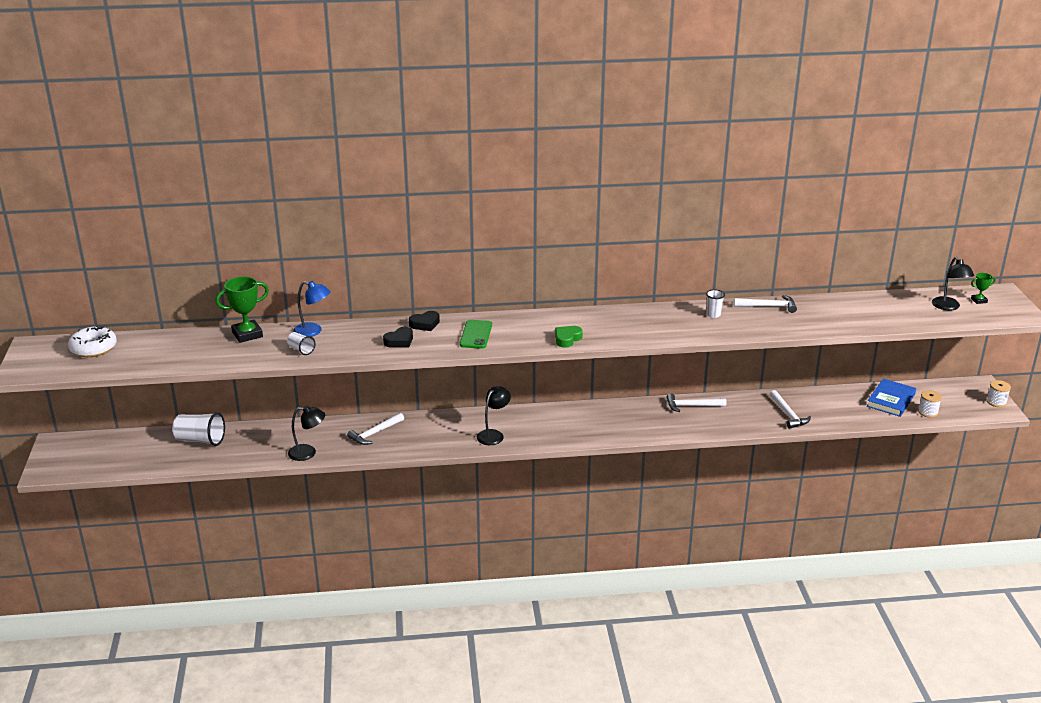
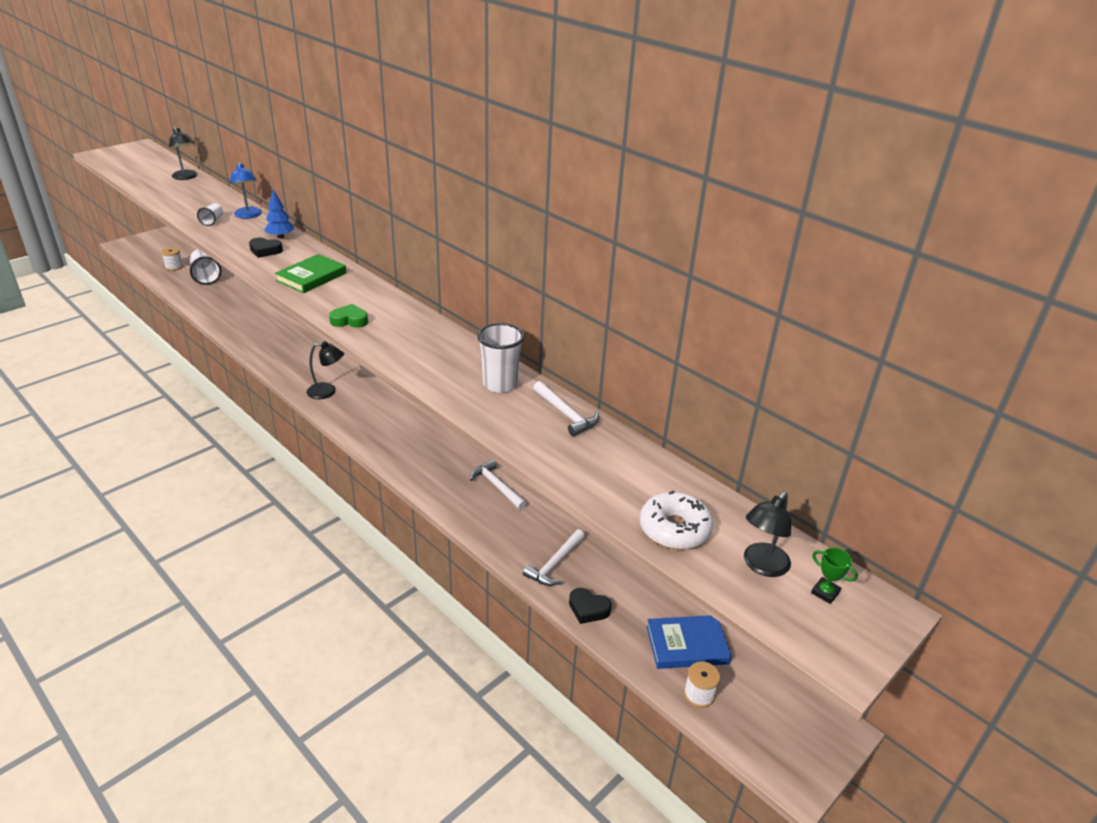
camera: 50 degrees right, 5 degrees up
white donut [68,326,117,357] -> white donut moved to [640,491,713,549]
green trophy [215,276,269,343] -> none
black lamp [288,406,325,461] -> black lamp moved to [169,127,198,180]
white hammer [347,413,404,445] -> none
black heart [409,311,440,331] -> black heart moved to [569,588,612,624]
green phone [460,320,492,349] -> green book [275,254,346,293]
white cup [706,289,725,318] -> white cup [477,323,524,393], size x1.82
white spool [987,380,1011,407] -> white spool moved to [161,247,183,271]
none -> blue tree [264,189,294,239]

